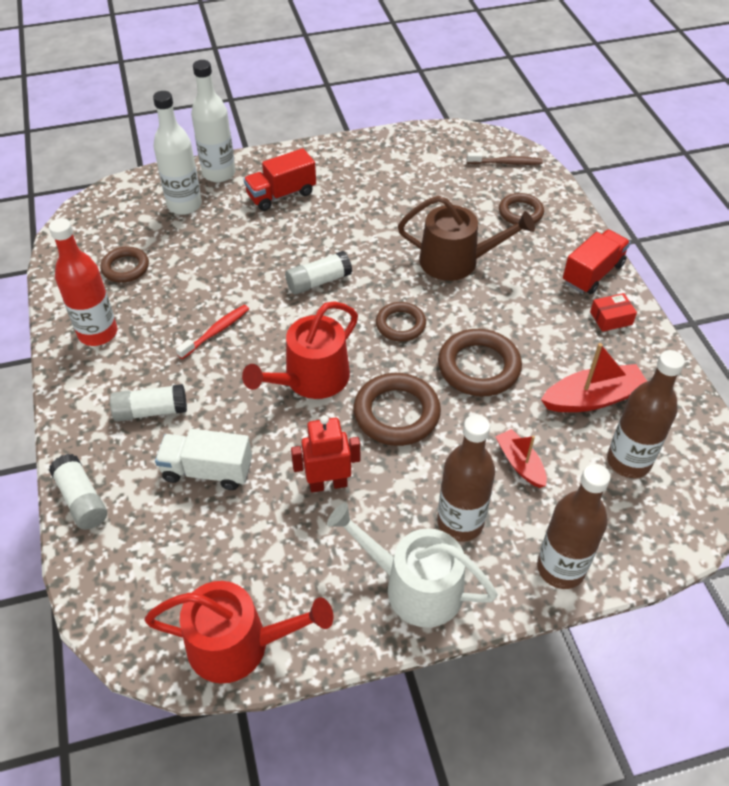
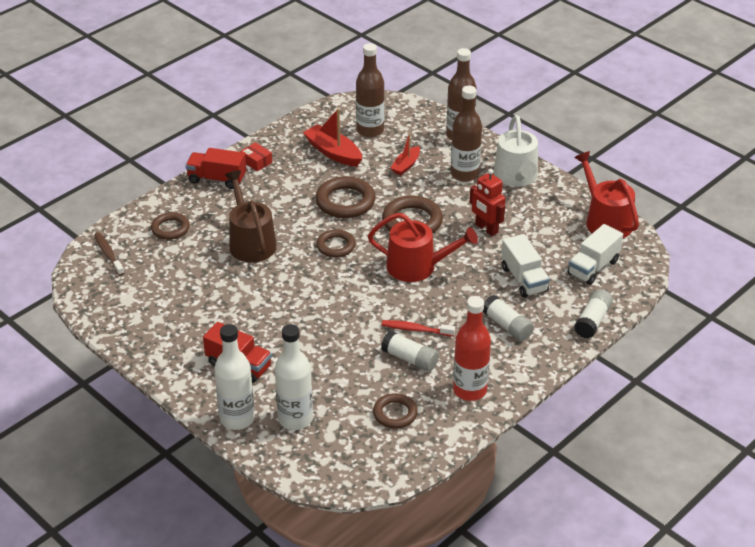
camera: 120 degrees left, 10 degrees down
white glue stick [285,251,352,295] -> white glue stick moved to [381,331,439,372]
none -> white truck [567,224,623,285]

